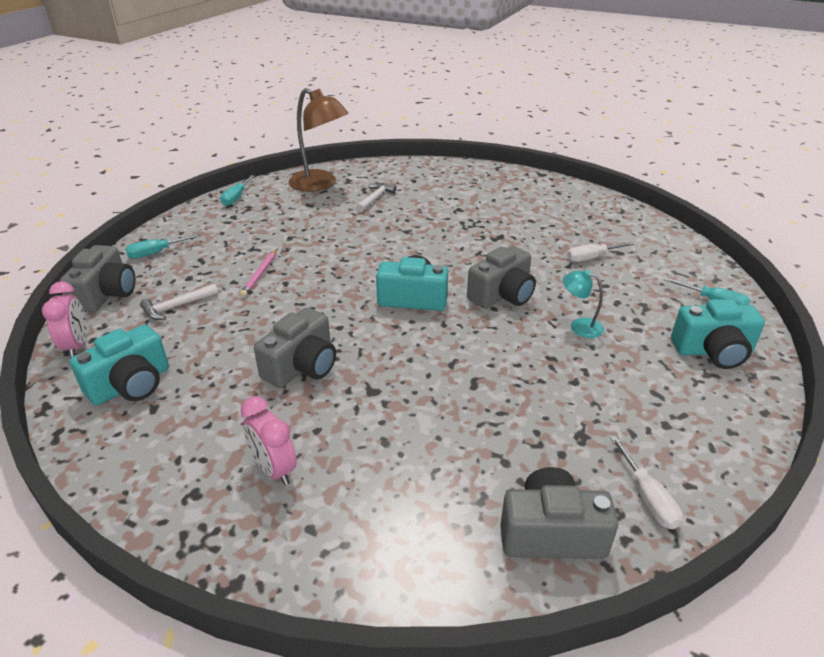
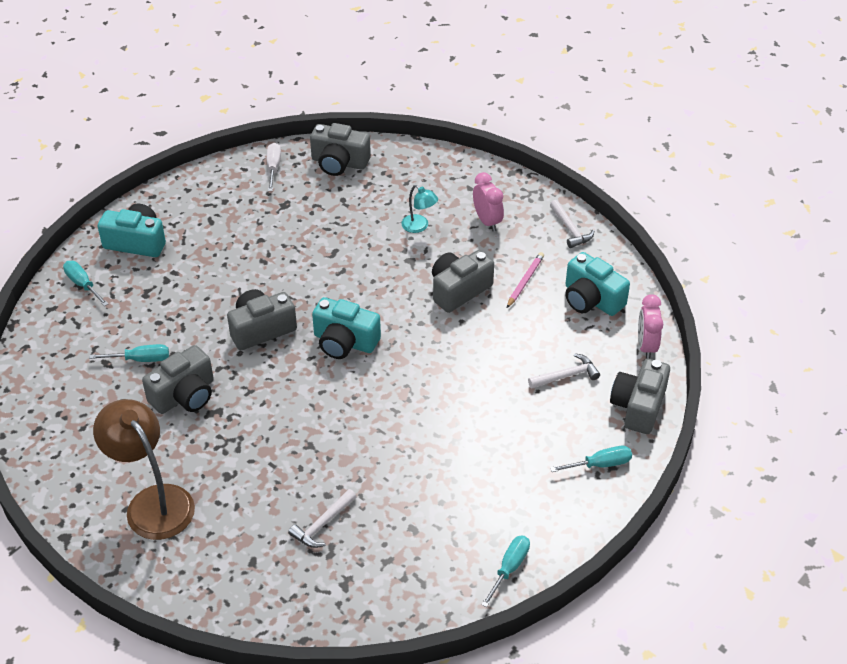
camera: 165 degrees left, 10 degrees up
turquoise camera [70,324,169,405] -> turquoise camera turned 105 degrees counterclockwise [565,252,630,316]
pink pencil [240,249,277,297] -> pink pencil moved to [507,252,544,308]
brown lamp [289,88,349,192] -> brown lamp moved to [93,399,195,540]
turquoise lamp [563,270,604,338] -> turquoise lamp moved to [401,185,438,233]
white screwdriver [567,242,634,262] -> turquoise screwdriver [89,344,169,362]
none -> grey camera [142,345,214,414]
none -> white hammer [550,200,594,248]

